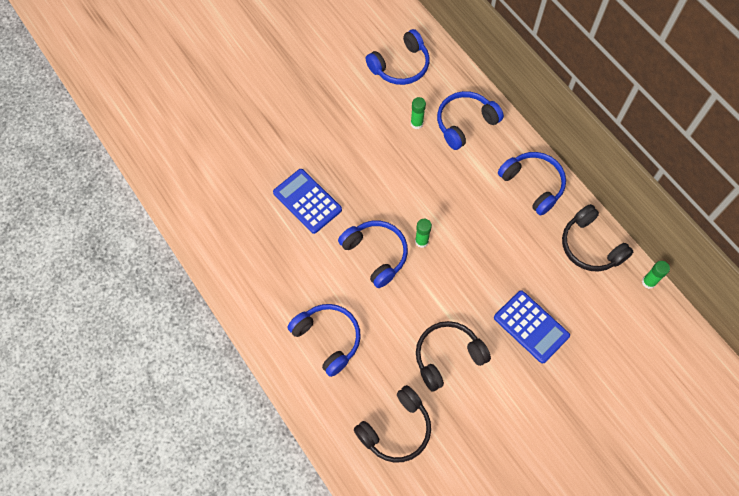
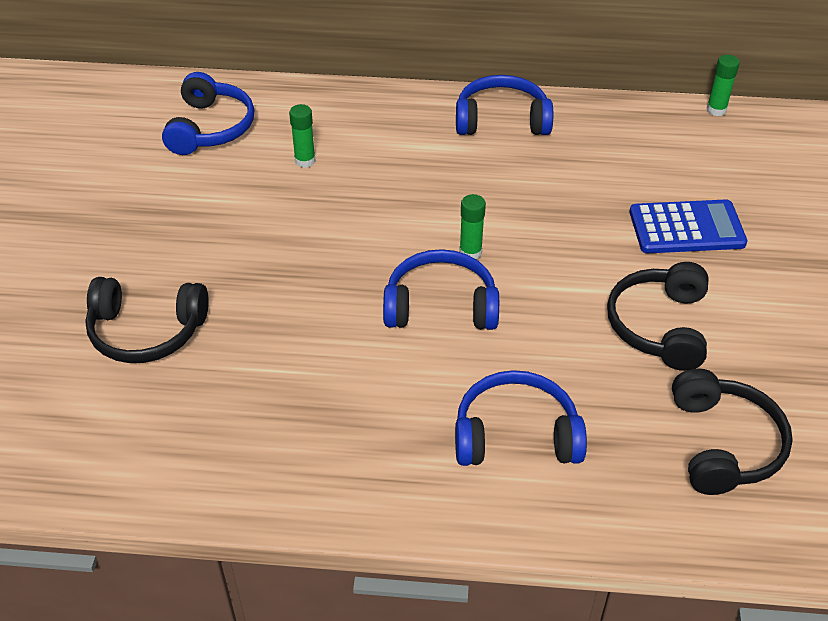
camera: 50 degrees left, 20 degrees down
blue calculator [273,169,342,234] -> none
blue headphones [437,91,504,150] -> none
black headphones [562,204,633,272] -> black headphones moved to [85,277,209,363]

